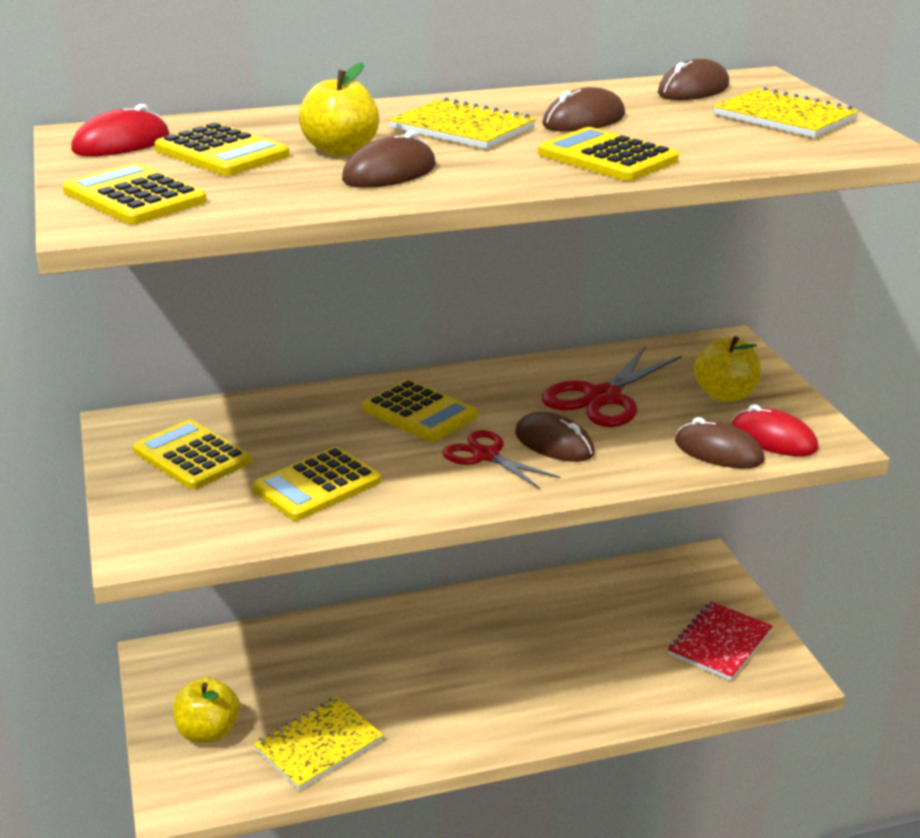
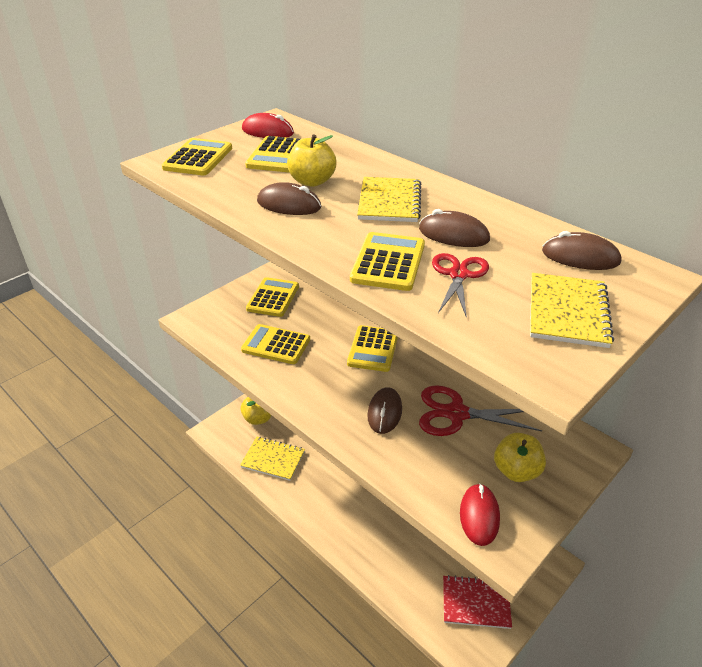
camera: 60 degrees right, 10 degrees up
red scissors [442,430,560,489] -> red scissors moved to [432,253,489,318]
brown mouse [675,417,765,469] -> none

